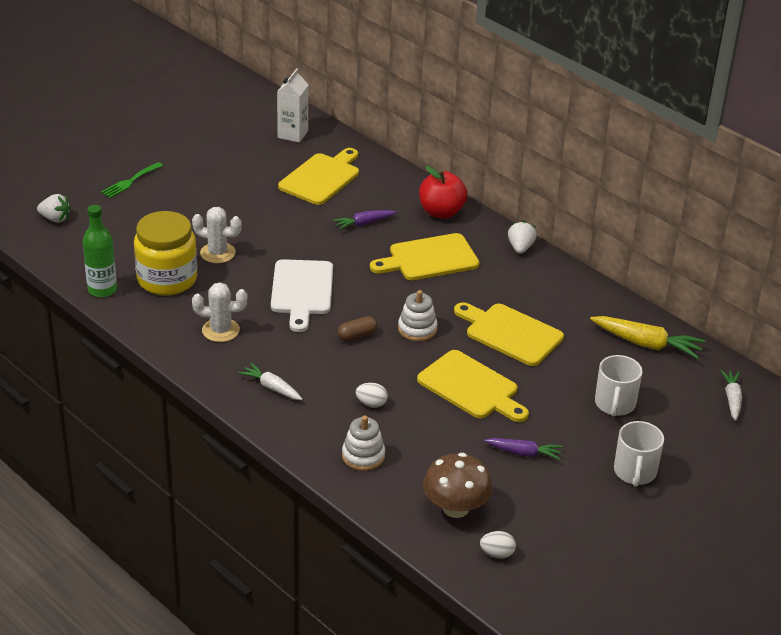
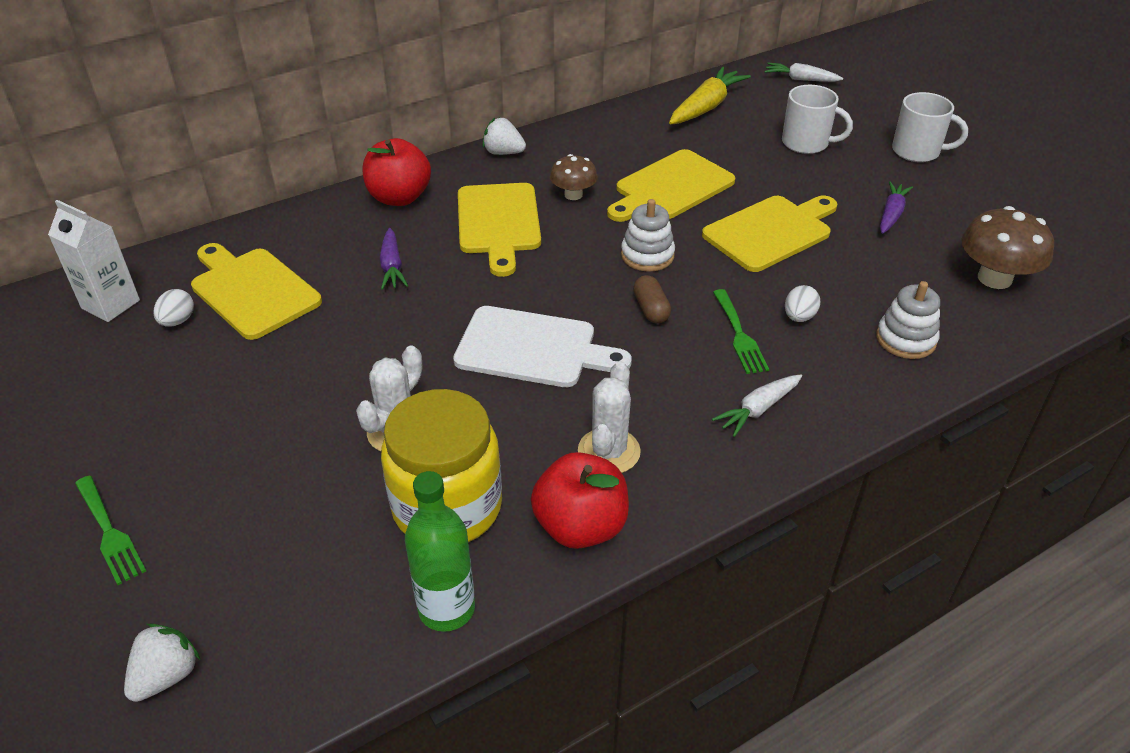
camera: 75 degrees left, 5 degrees up
white egg [480,531,516,559] -> white egg moved to [153,289,194,327]
none -> red apple [531,452,629,549]
none -> brown mushroom [550,154,598,200]
none -> green fork [713,289,769,374]

